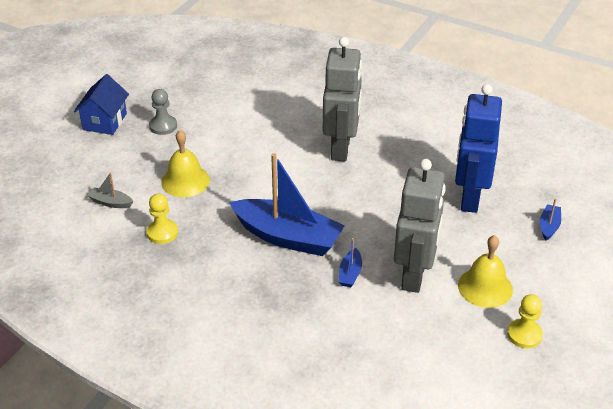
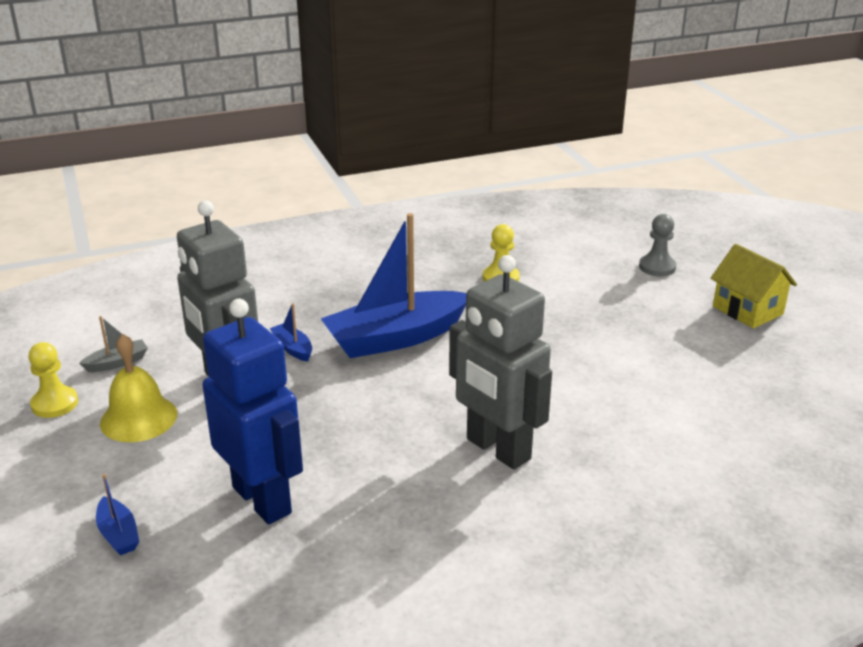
camera: 130 degrees right, 10 degrees down
blue house [74,74,129,135] -> yellow house [711,244,797,329]
grey boat [88,172,133,208] -> grey boat moved to [79,316,148,372]
grey pawn [149,89,177,135] -> grey pawn moved to [639,214,676,276]
yellow bell [161,130,210,197] -> none

